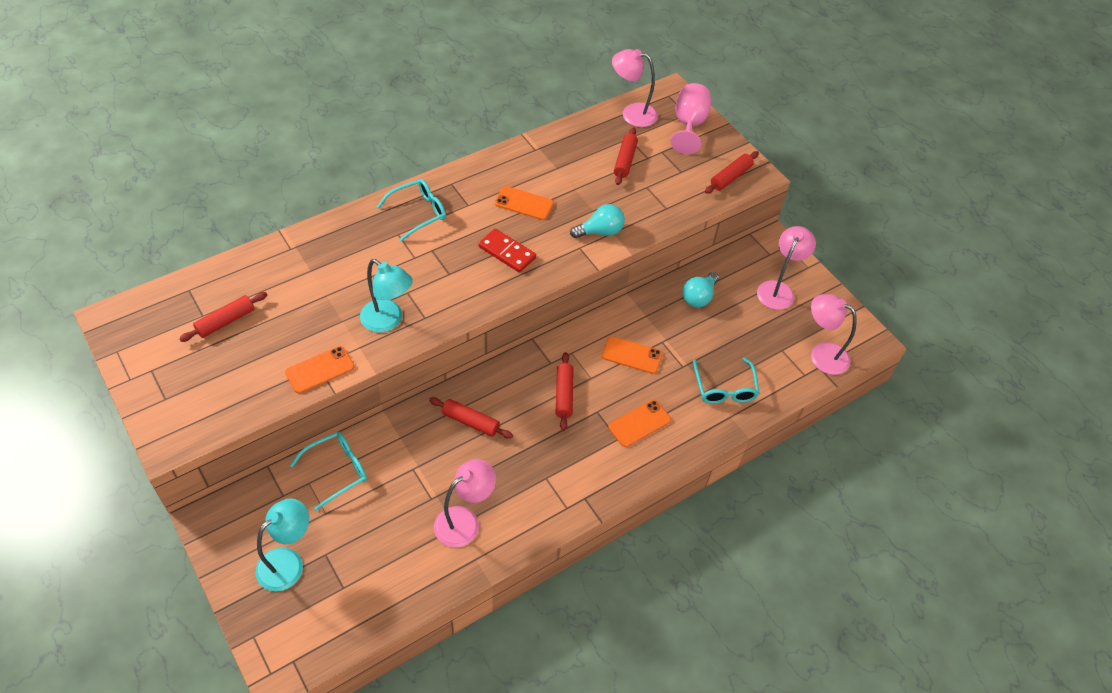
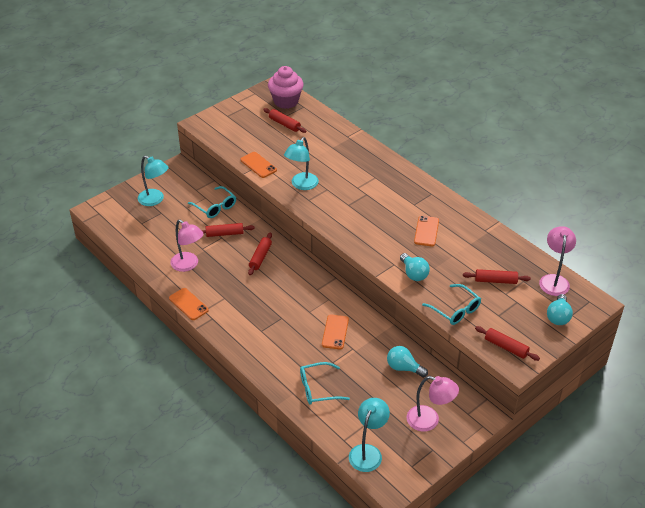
camera: 85 degrees right, 10 degrees down
turquoise glasses [377,179,446,241] -> turquoise glasses moved to [422,284,481,325]
red domino [478,229,536,273] -> none
red rolling pin [556,352,574,431] -> red rolling pin moved to [201,223,255,237]
orange phone [608,400,671,447] -> orange phone moved to [169,288,209,320]
pink goblet [671,83,711,154] -> turquoise light bulb [547,294,573,325]
pink lamp [811,294,857,375] -> turquoise lamp [349,398,390,472]
none -> pink cupcake [268,66,304,109]

